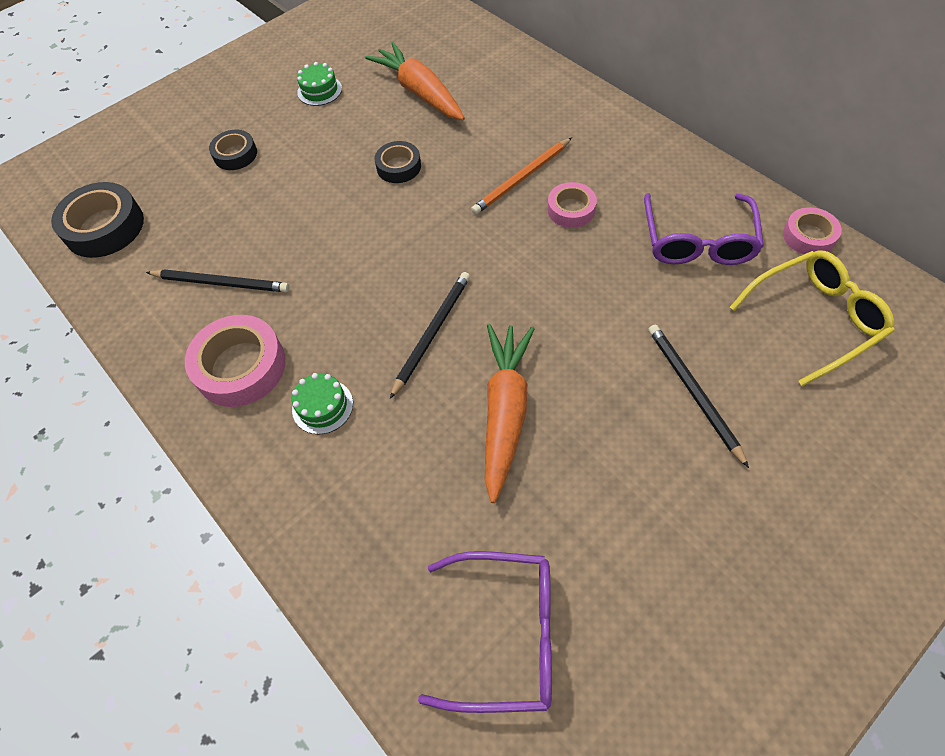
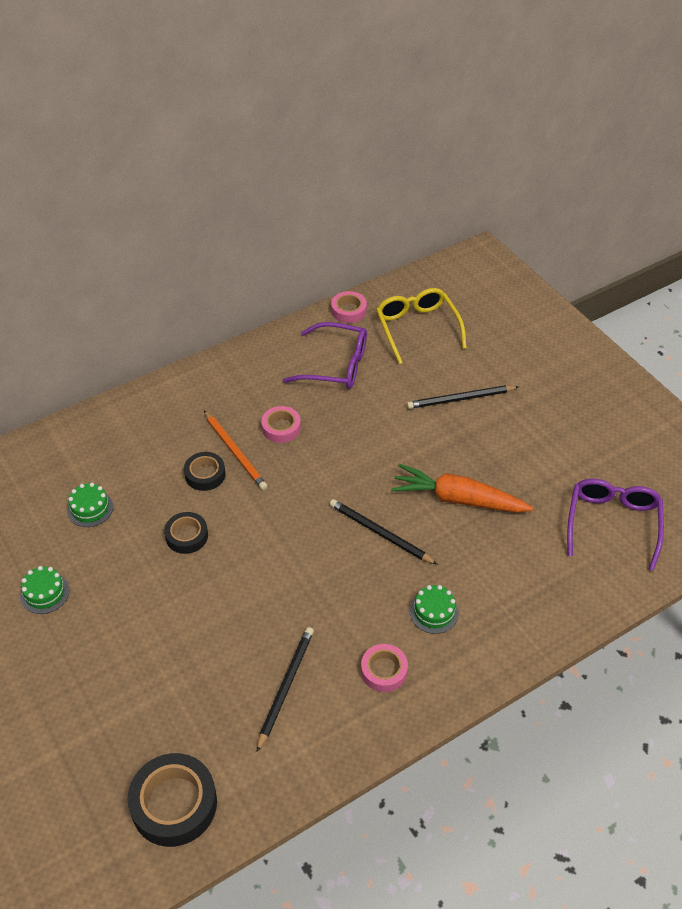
camera: 85 degrees left, 10 degrees down
pink tape [185,315,286,407] -> pink tape [361,644,408,692], size x0.59
black tape [209,130,257,170] -> black tape moved to [184,452,226,491]
orange carrot [365,42,465,120] -> green cake [67,483,113,527]

